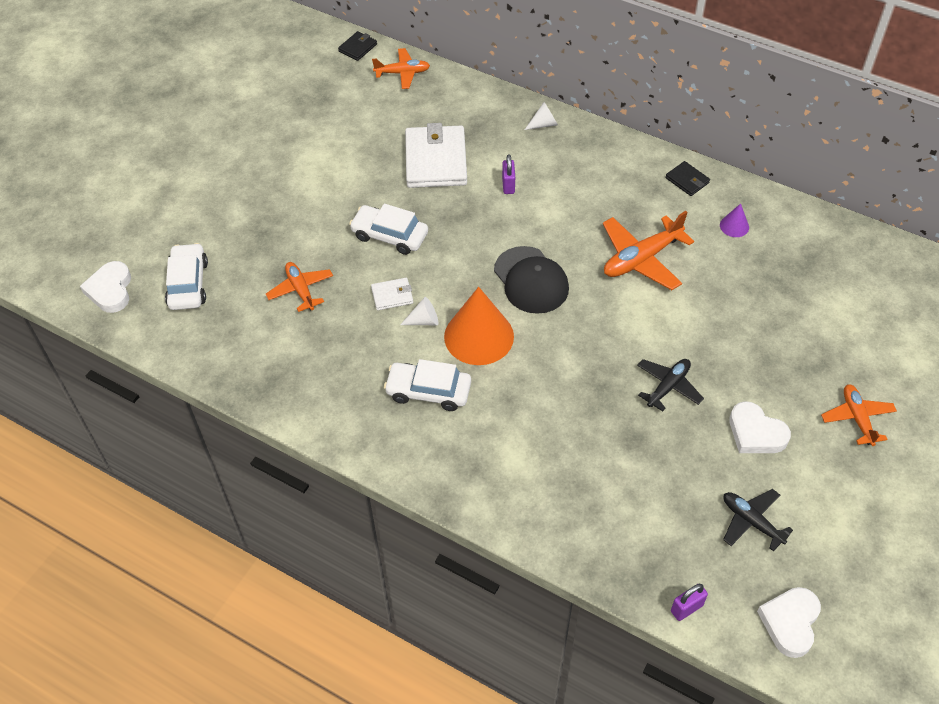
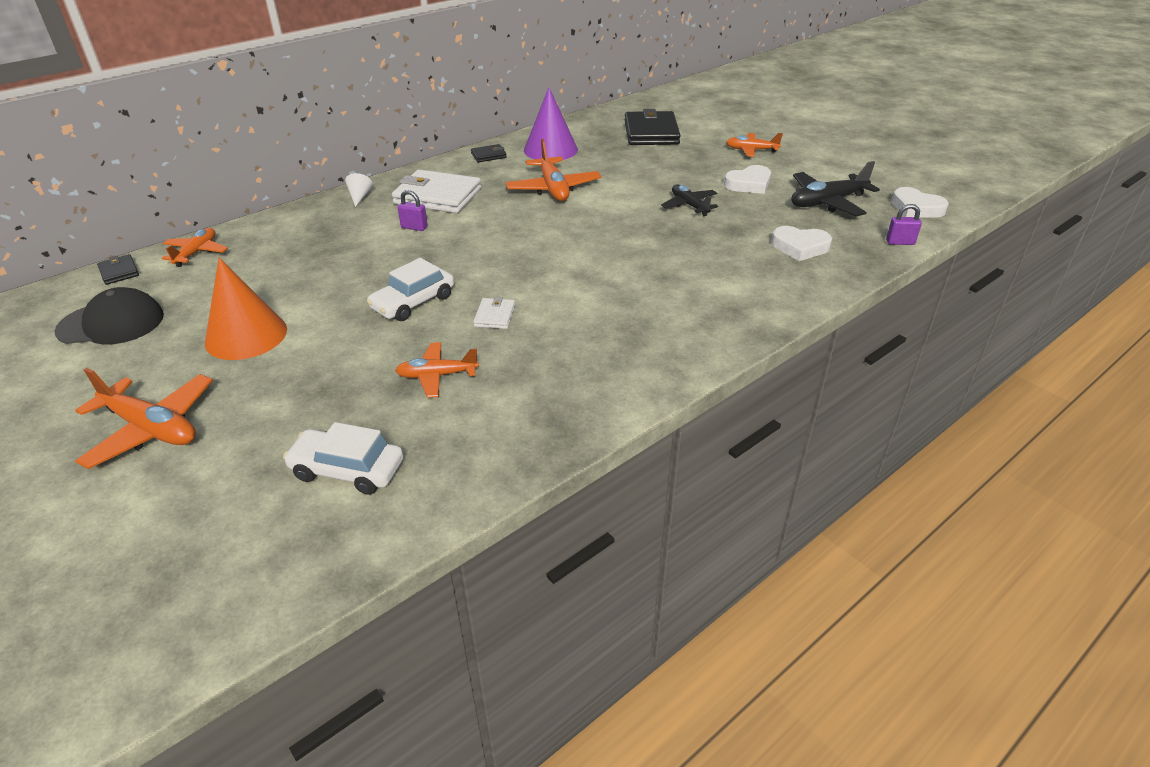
camera: 70 degrees left, 15 degrees down
white heart [80,261,131,313] -> white heart moved to [771,226,832,261]
white car [384,359,471,411] -> none
white cone [400,297,438,325] -> none
white wallet [405,123,467,188] -> white wallet moved to [392,170,481,213]
orange cone [444,287,514,365] -> orange cone moved to [205,258,287,360]
black cap [494,246,569,314] -> black cap moved to [55,287,164,345]
purple padlock [671,584,708,621] -> purple padlock turned 75 degrees counterclockwise [886,204,922,245]
purple cone [720,204,749,237] -> purple cone [524,88,578,160], size x2.23
black plane [723,489,793,551] -> black plane [791,161,880,216], size x1.57
none -> orange plane [75,368,213,469]
none -> black wallet [625,109,681,145]

